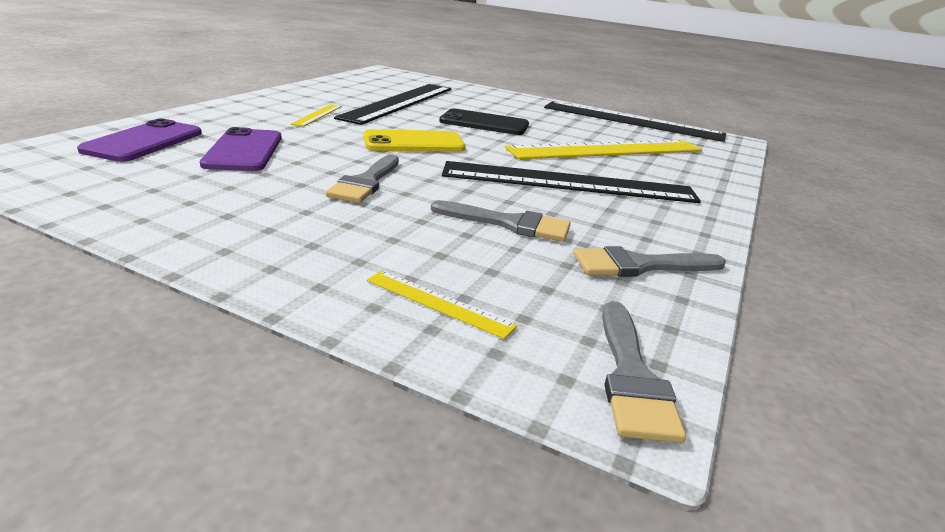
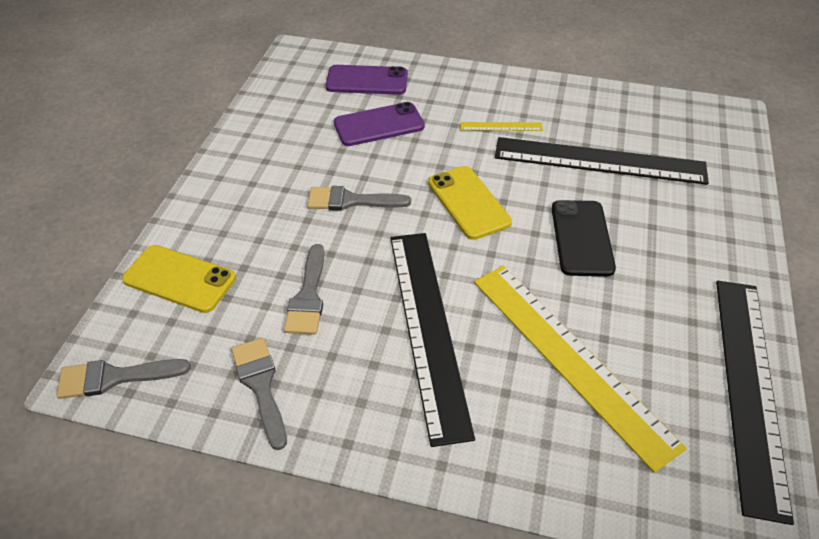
camera: 80 degrees right, 20 degrees up
yellow ruler [367,270,517,339] -> yellow phone [122,245,236,313]

